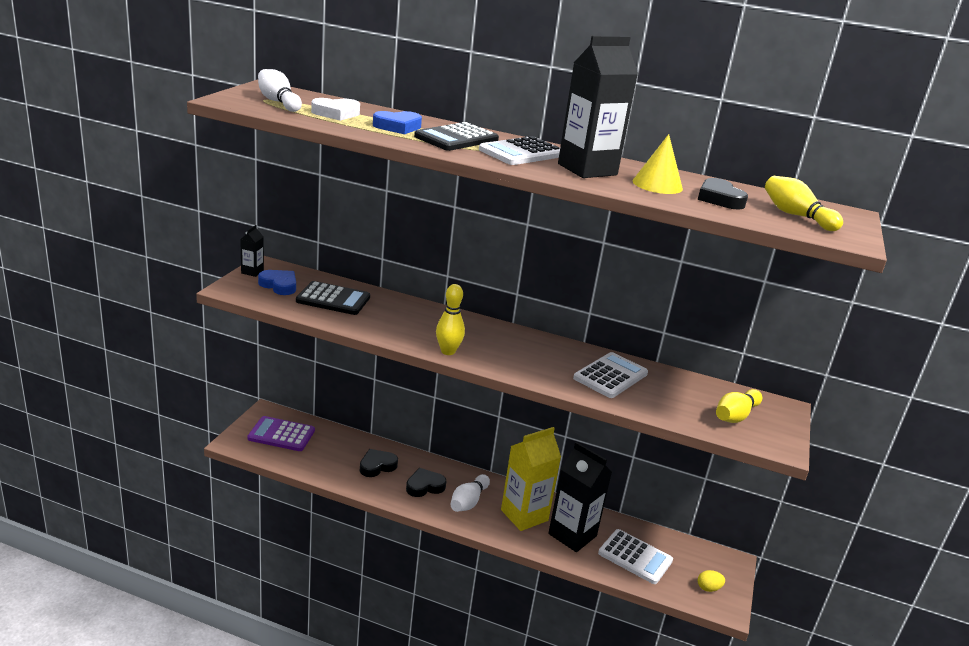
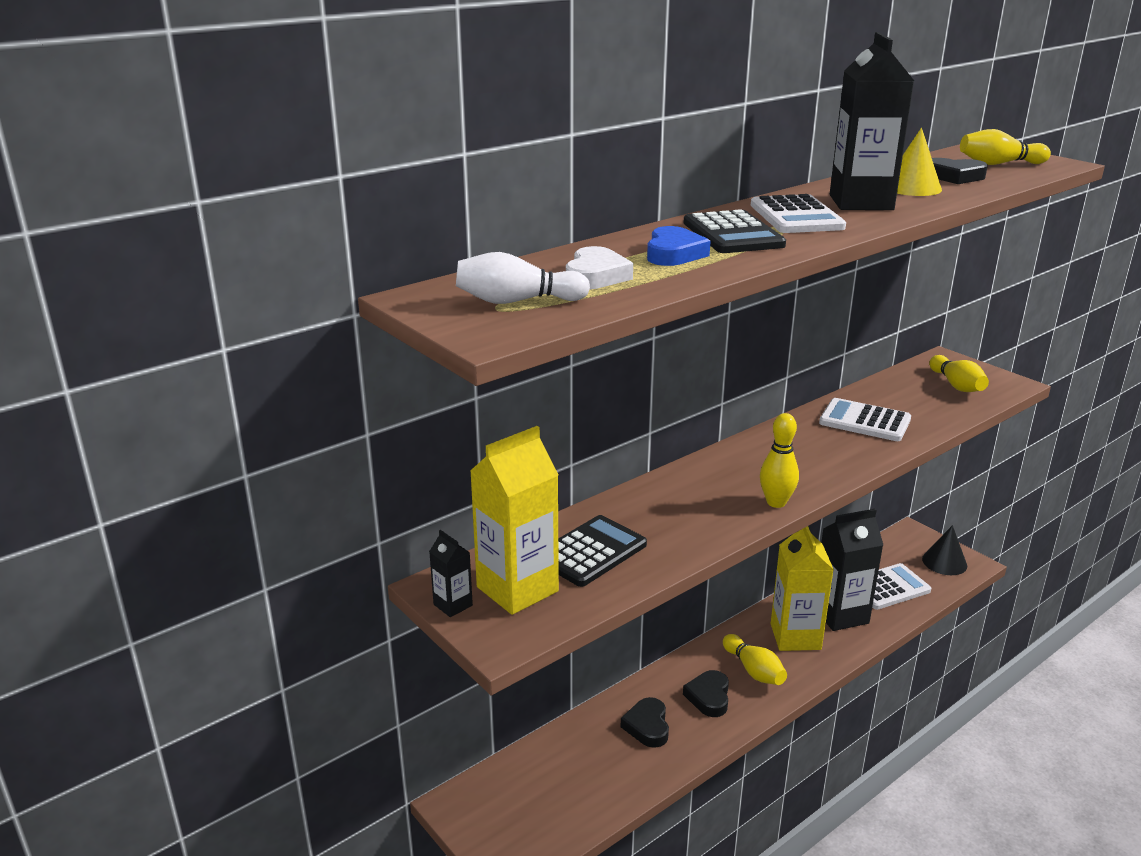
camera: 55 degrees left, 0 degrees up
purple calculator [248,416,315,451] -> none
blue heart [258,270,296,295] -> yellow carton [470,426,559,615]
white bowling pin [450,474,490,512] -> yellow bowling pin [723,634,787,685]
white calculator [573,352,648,398] -> white calculator turned 45 degrees counterclockwise [819,398,911,441]
yellow egg [698,570,725,592] -> black cone [922,525,967,575]

